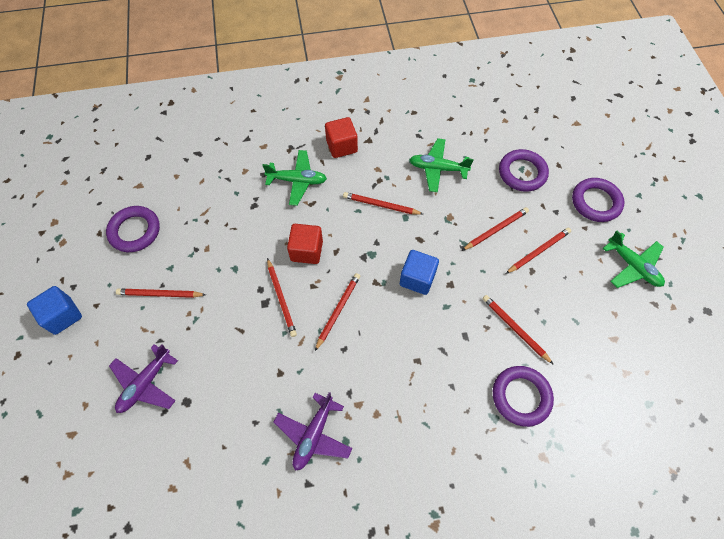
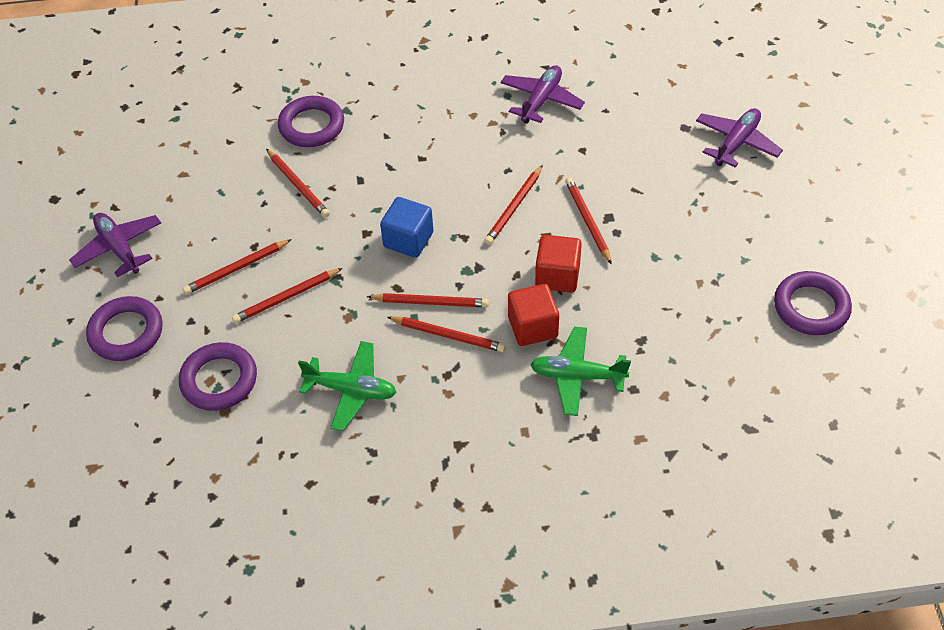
camera: 175 degrees left, 10 degrees down
blue cube [27,286,82,335] -> none
red pencil [116,289,206,298] -> red pencil moved to [367,293,489,307]
red cube [325,117,358,158] -> red cube moved to [508,284,559,346]
green plane [603,231,665,288] -> purple plane [69,213,161,277]

